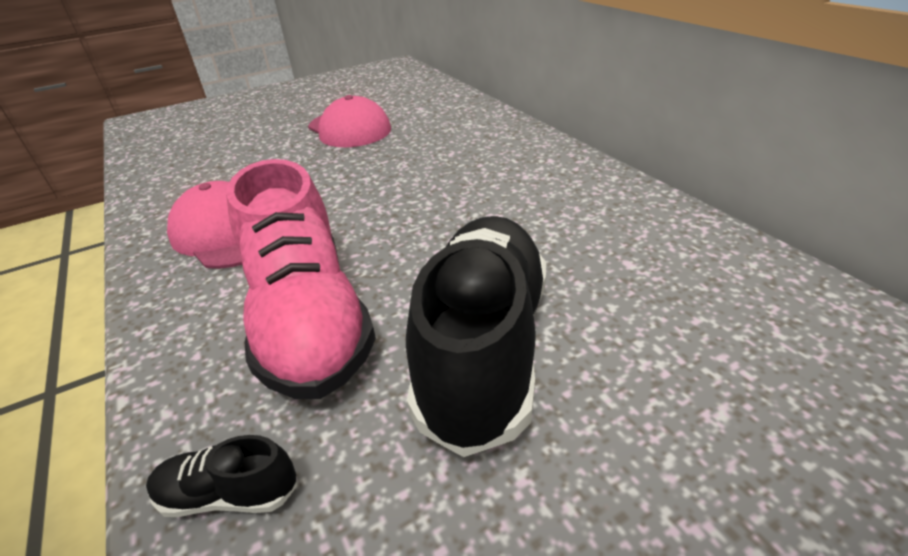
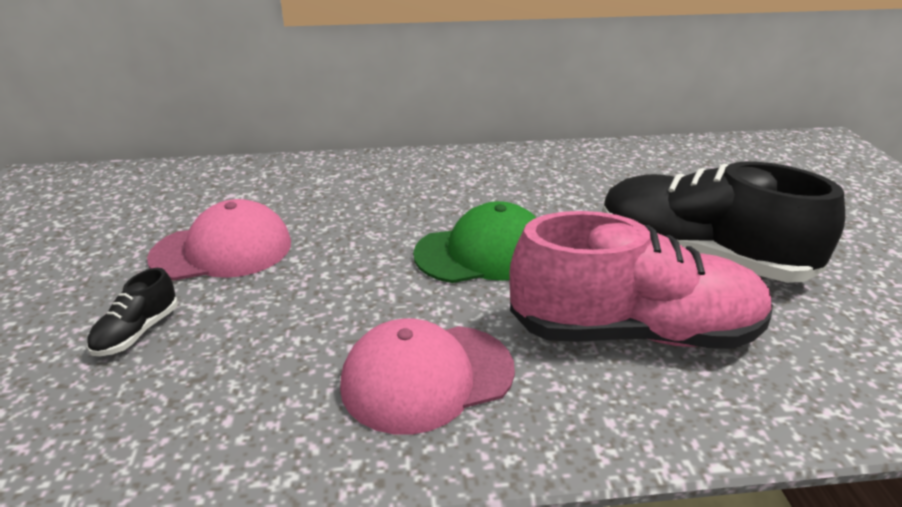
camera: 70 degrees left, 5 degrees down
black shoe [146,435,298,517] -> black shoe moved to [87,268,178,356]
none -> green cap [413,201,536,283]

